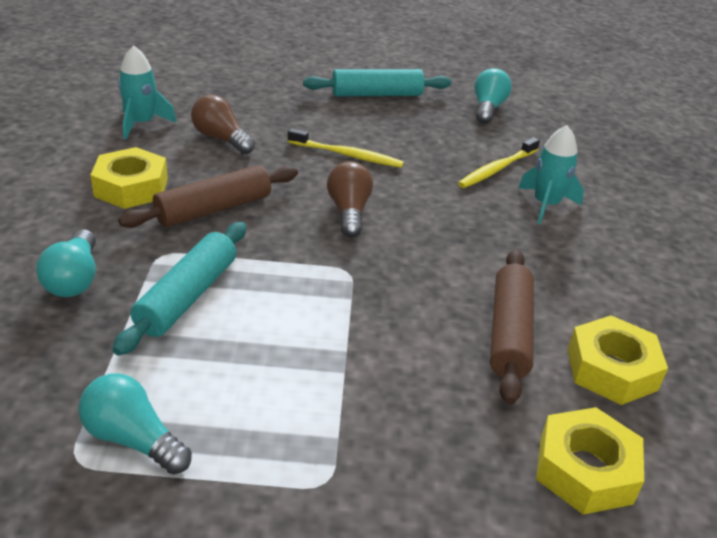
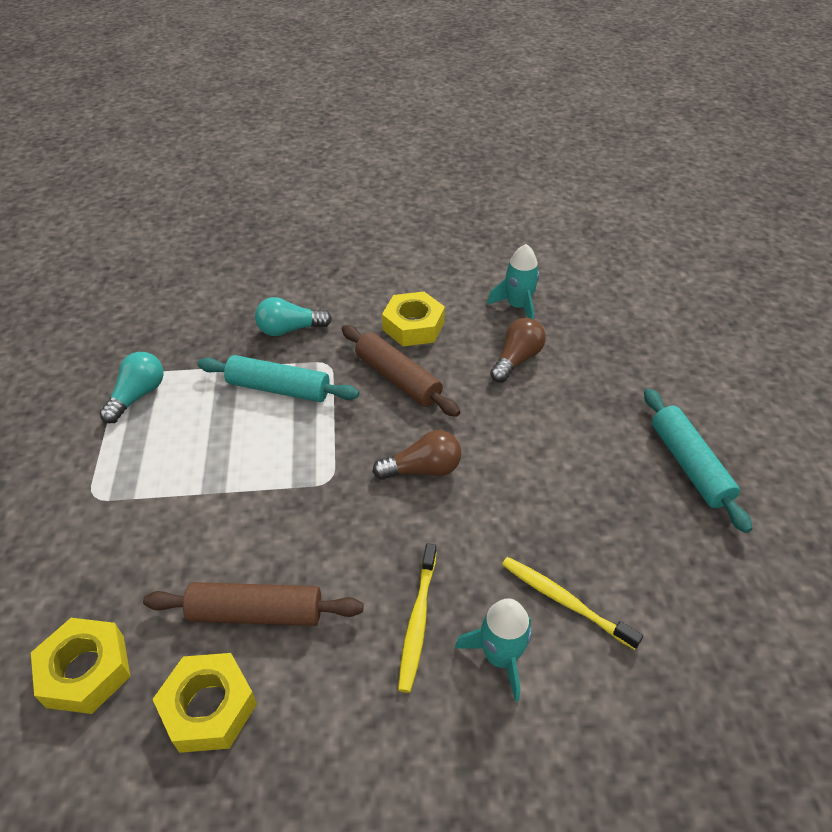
camera: 85 degrees right, 10 degrees up
yellow toothbrush [288,128,404,168] -> yellow toothbrush moved to [398,543,437,693]
turquoise light bulb [475,68,512,124] -> none

